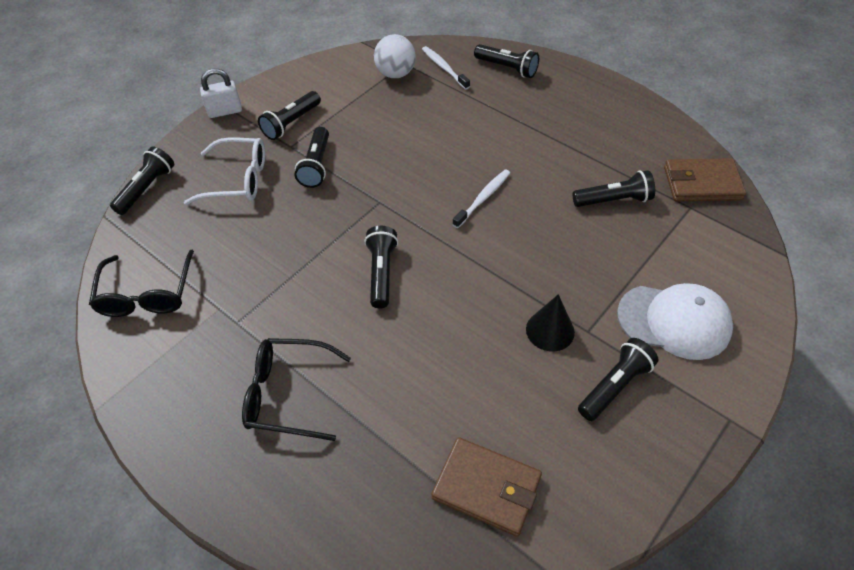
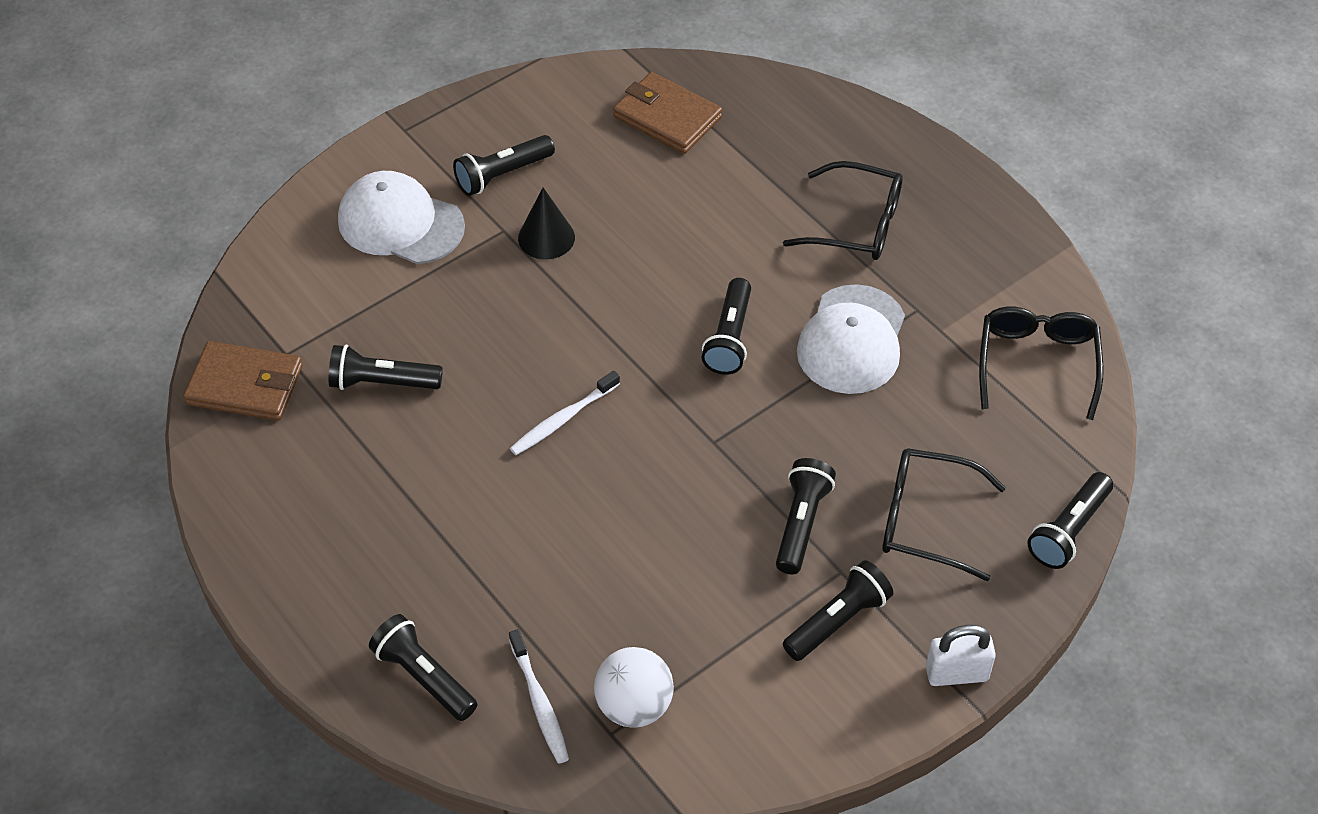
camera: 170 degrees left, 0 degrees up
white glasses [184,137,265,205] -> black glasses [882,448,1006,581]
none -> white cap [797,284,905,394]

